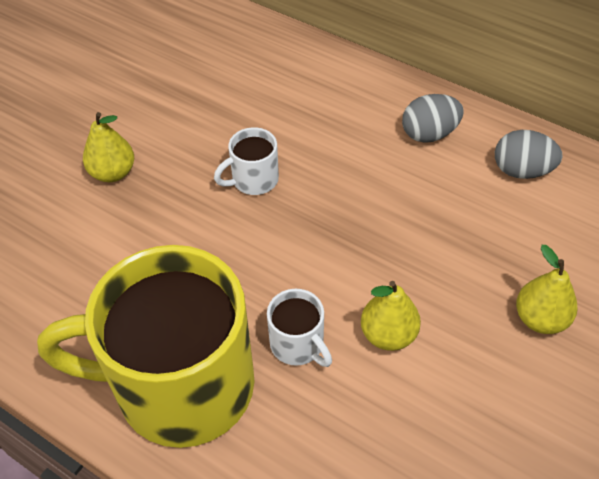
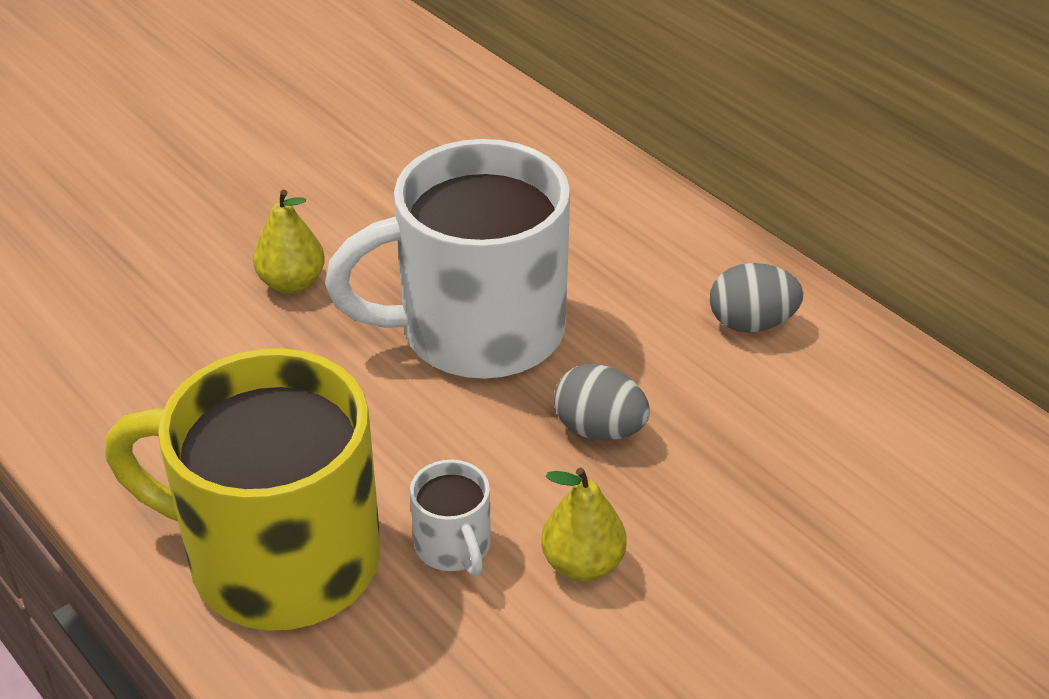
camera: 15 degrees right, 10 degrees down
white mug [214,127,279,195] -> white mug [325,139,570,379], size x2.43
grey egg [495,130,562,179] -> grey egg moved to [554,364,650,440]
yellow pear [516,245,578,334] -> none

